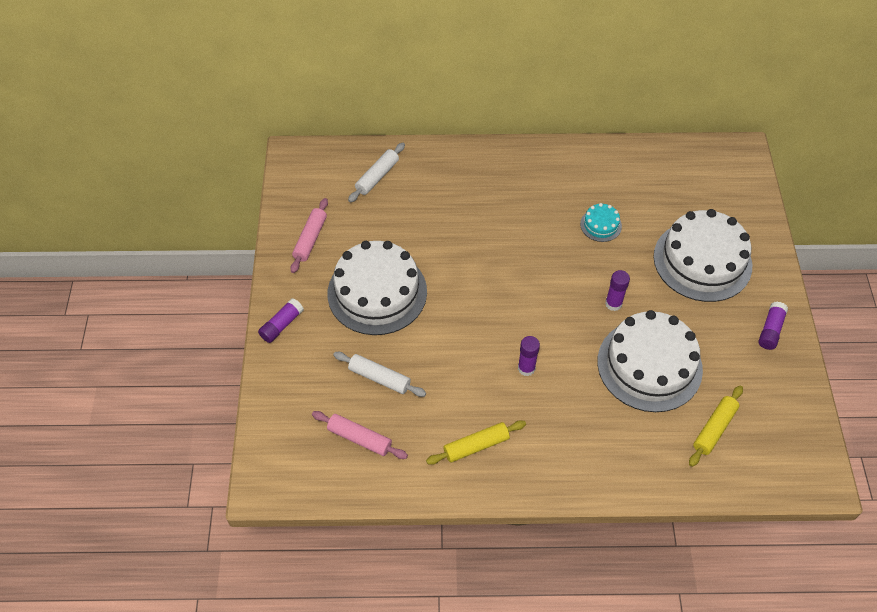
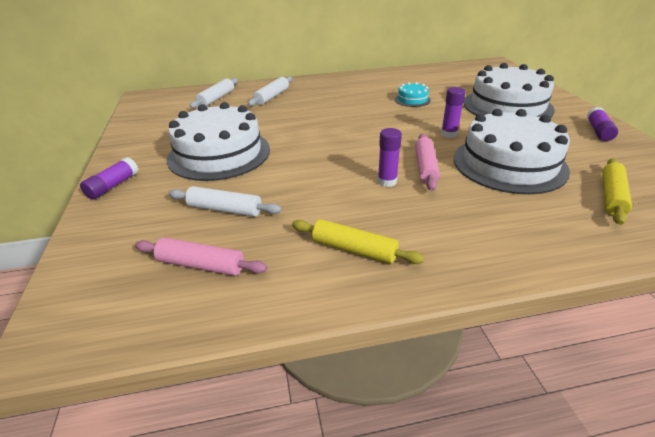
camera: 10 degrees left, 20 degrees down
pink rolling pin [290,198,328,273] -> pink rolling pin moved to [415,134,440,191]
yellow rolling pin [426,420,526,465] -> yellow rolling pin turned 60 degrees clockwise [292,219,425,264]
none -> white rolling pin [248,76,292,106]

